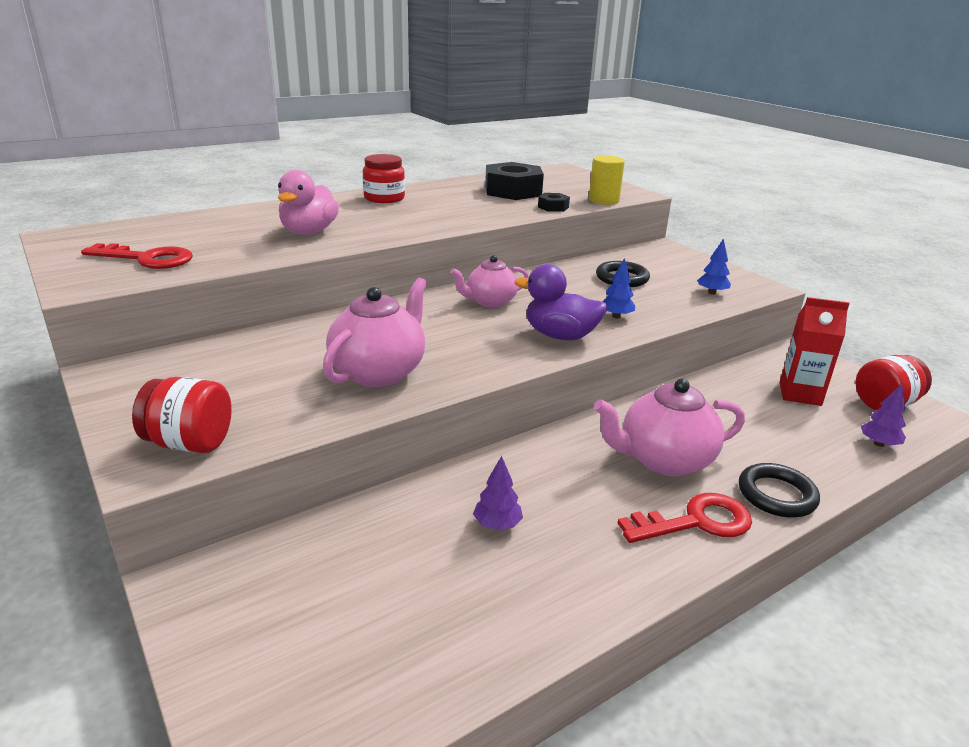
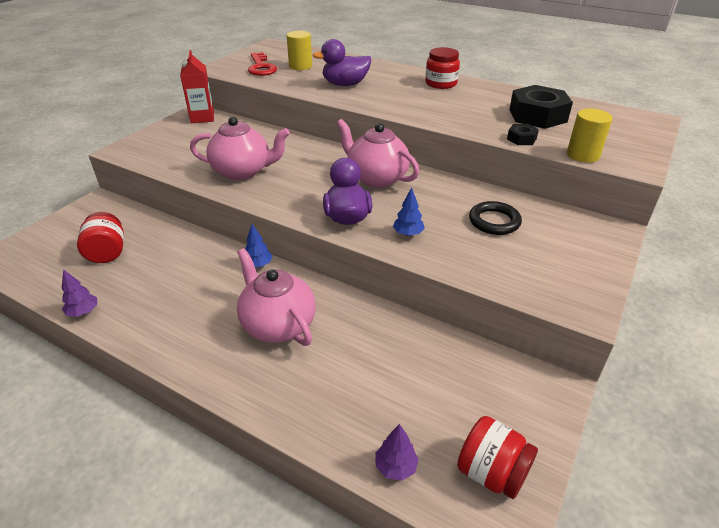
camera: 65 degrees right, 10 degrees up
red jar [132,377,232,453] -> red jar moved to [77,212,124,263]
pink duck [278,170,339,235] -> purple duck [313,39,371,86]
pink teapot [450,255,529,308] -> pink teapot [337,119,419,188], size x1.54
purple tree [473,456,523,530] -> purple tree moved to [62,269,97,317]
red key [617,493,752,543] -> none
blue tree [697,238,731,295] -> blue tree moved to [245,224,272,267]
black ring [739,463,820,518] -> none
red carton [780,297,850,406] -> red carton moved to [180,50,214,123]
none -> yellow cylinder [286,31,312,70]

